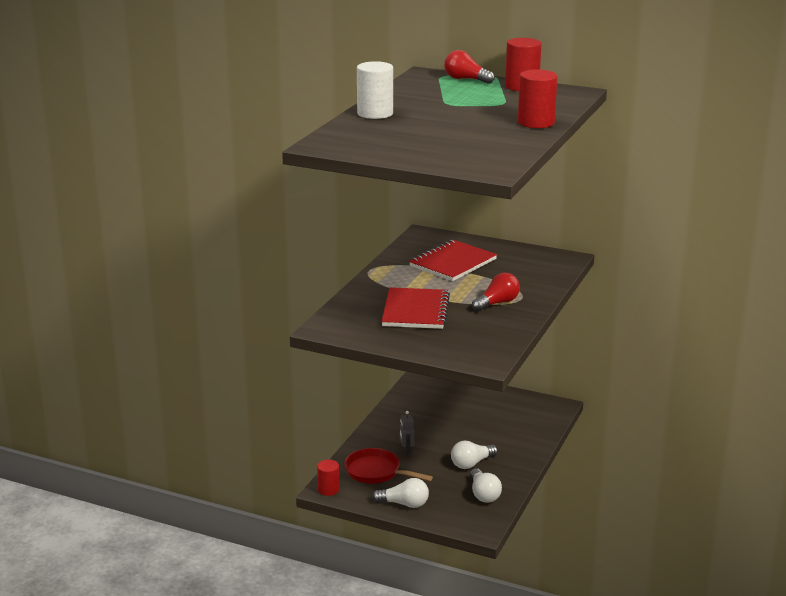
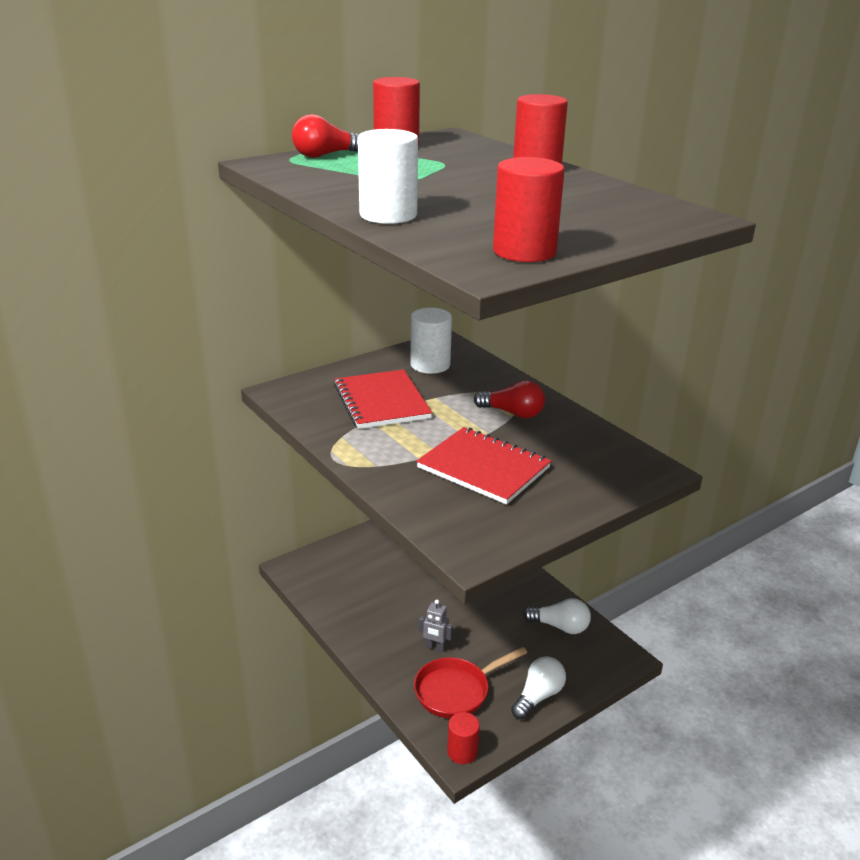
camera: 60 degrees left, 5 degrees up
white light bulb [451,441,498,469] -> none
red light bulb [472,273,520,312] -> red light bulb turned 120 degrees clockwise [474,380,545,418]
none -> white cylinder [410,308,452,374]
none -> red cylinder [493,157,565,262]

